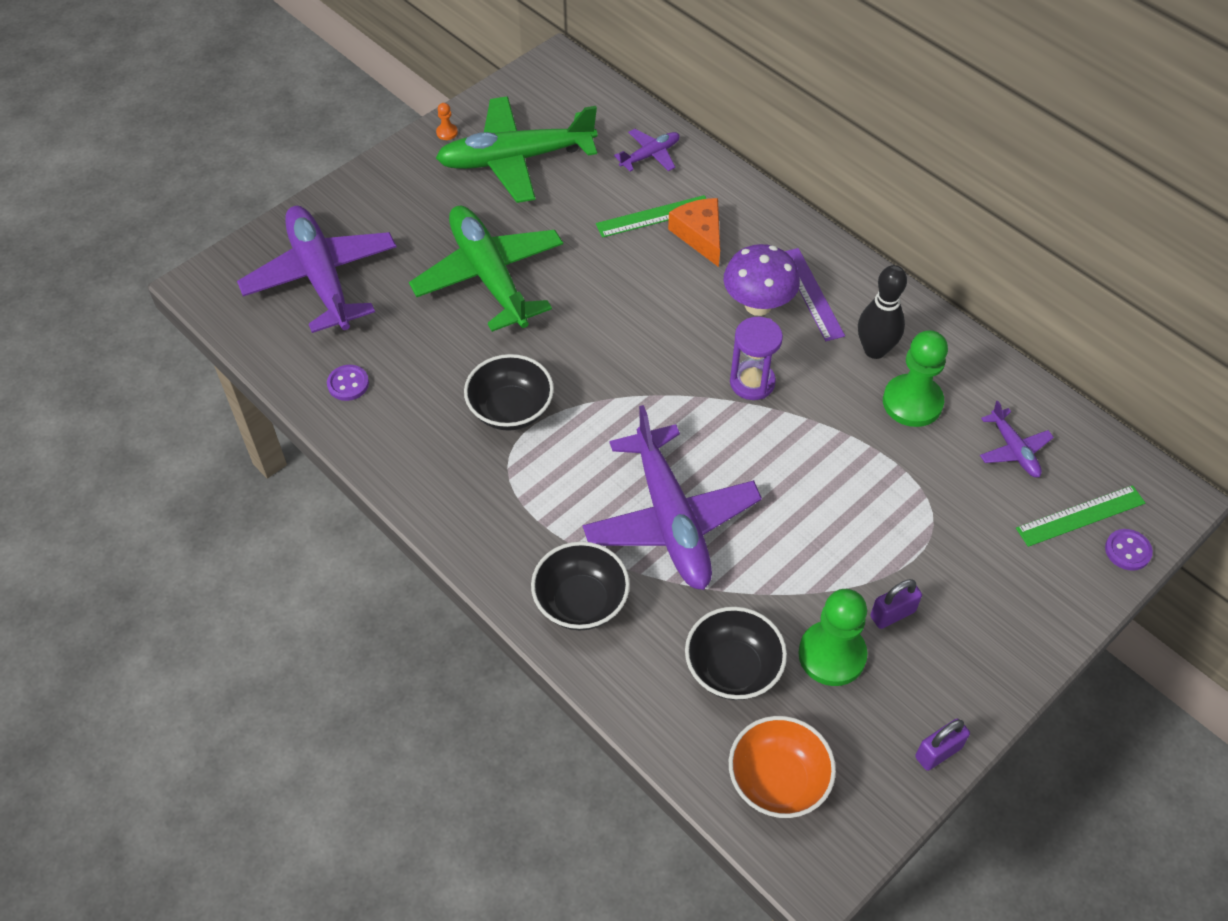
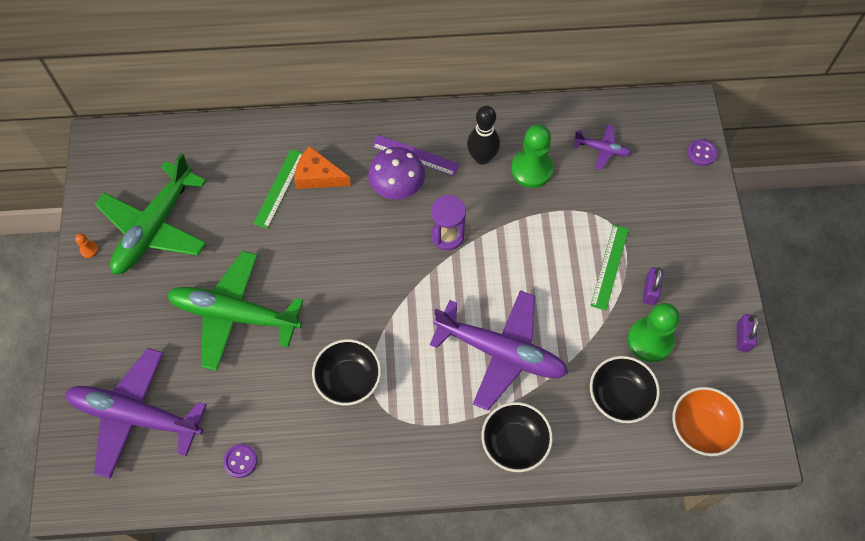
camera: 50 degrees left, 10 degrees up
purple plane [614,129,680,172] -> none
green ruler [1016,485,1145,547] -> green ruler moved to [590,224,629,311]

